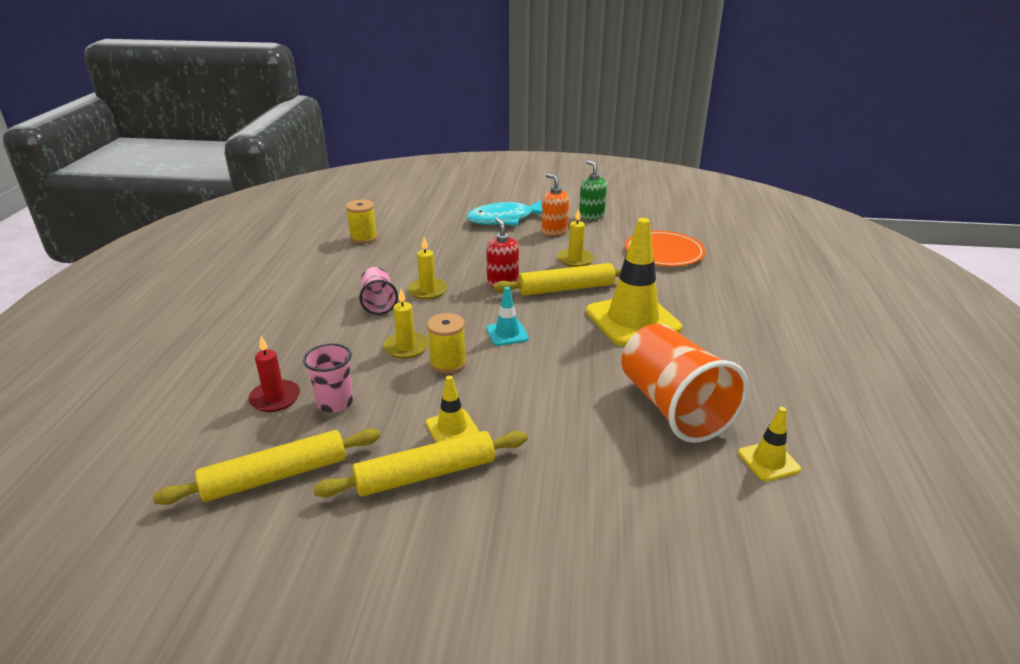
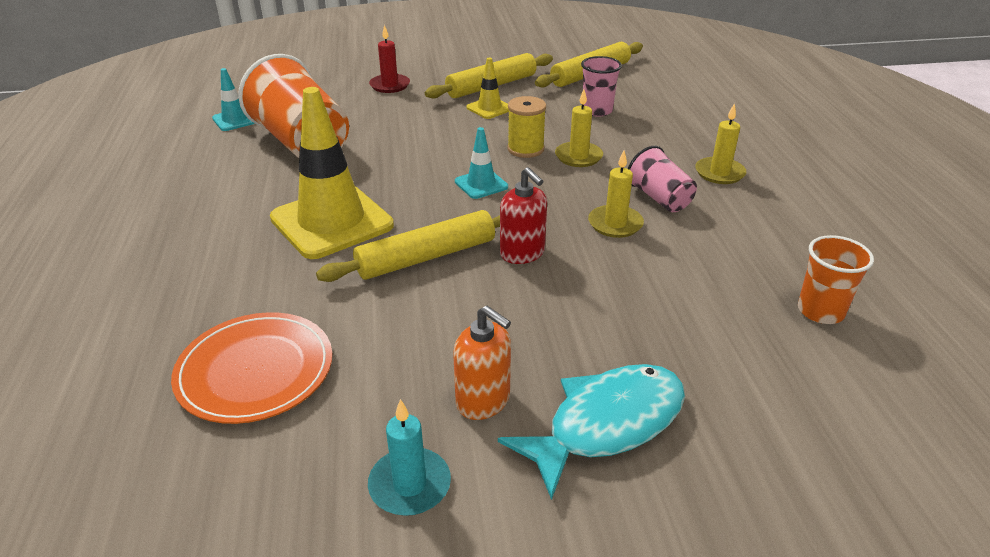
camera: 165 degrees right, 5 degrees up
red candle [248,336,300,412] -> red candle moved to [369,25,410,93]
yellow spool [346,200,378,244] -> orange cup [798,235,874,324]
yellow candle [557,209,594,267] -> yellow candle moved to [695,103,747,184]
green soap dispenser [579,160,607,220] -> turquoise candle [368,399,451,516]
yellow traffic cone [738,407,801,481] -> turquoise traffic cone [212,68,254,131]

